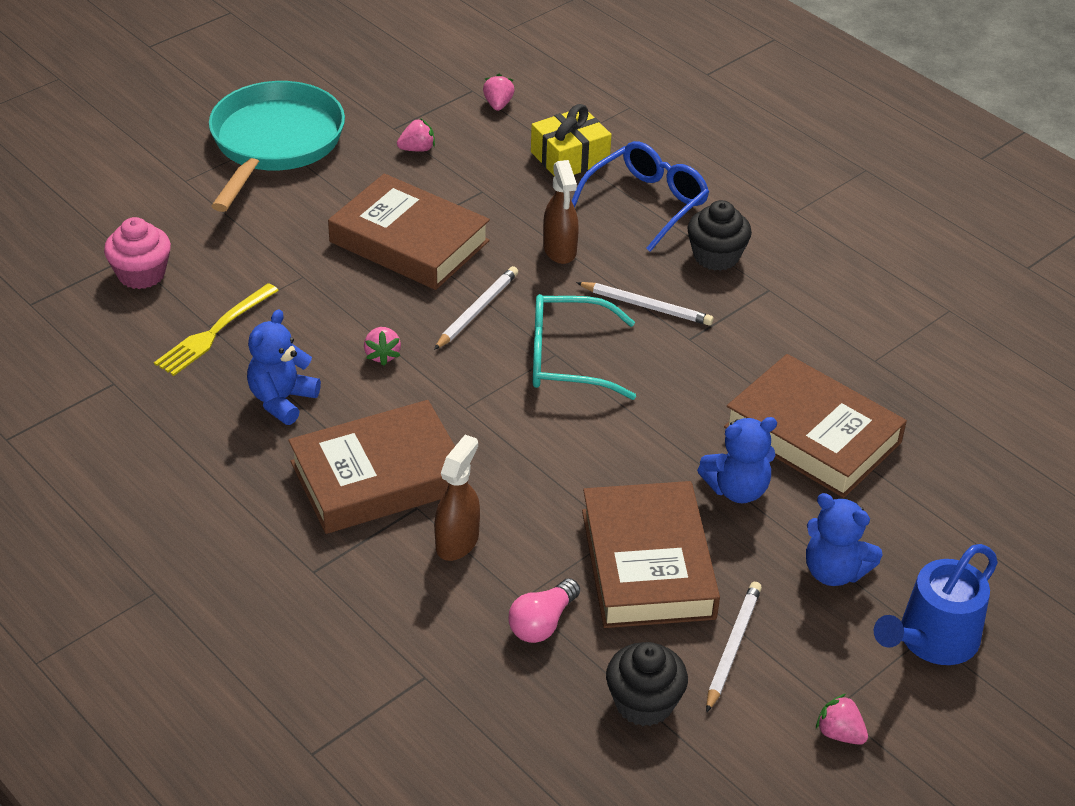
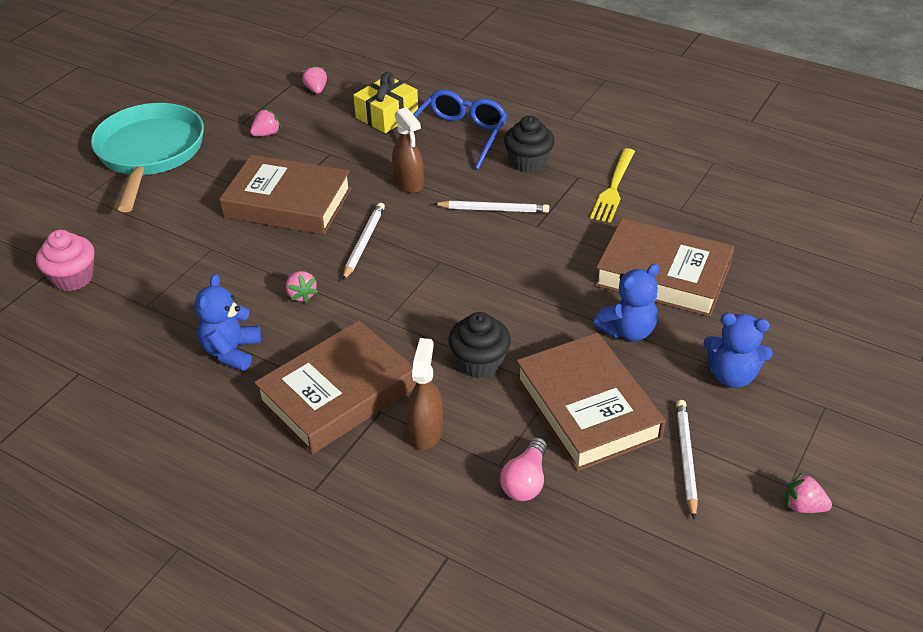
camera: 15 degrees left, 0 degrees up
yellow fork [154,283,279,376] -> yellow fork moved to [590,148,635,223]
turquoise glasses [533,294,636,400] -> none
black cupcake [606,642,688,726] -> black cupcake moved to [448,312,511,378]
blue watering can [874,544,998,665] -> none

